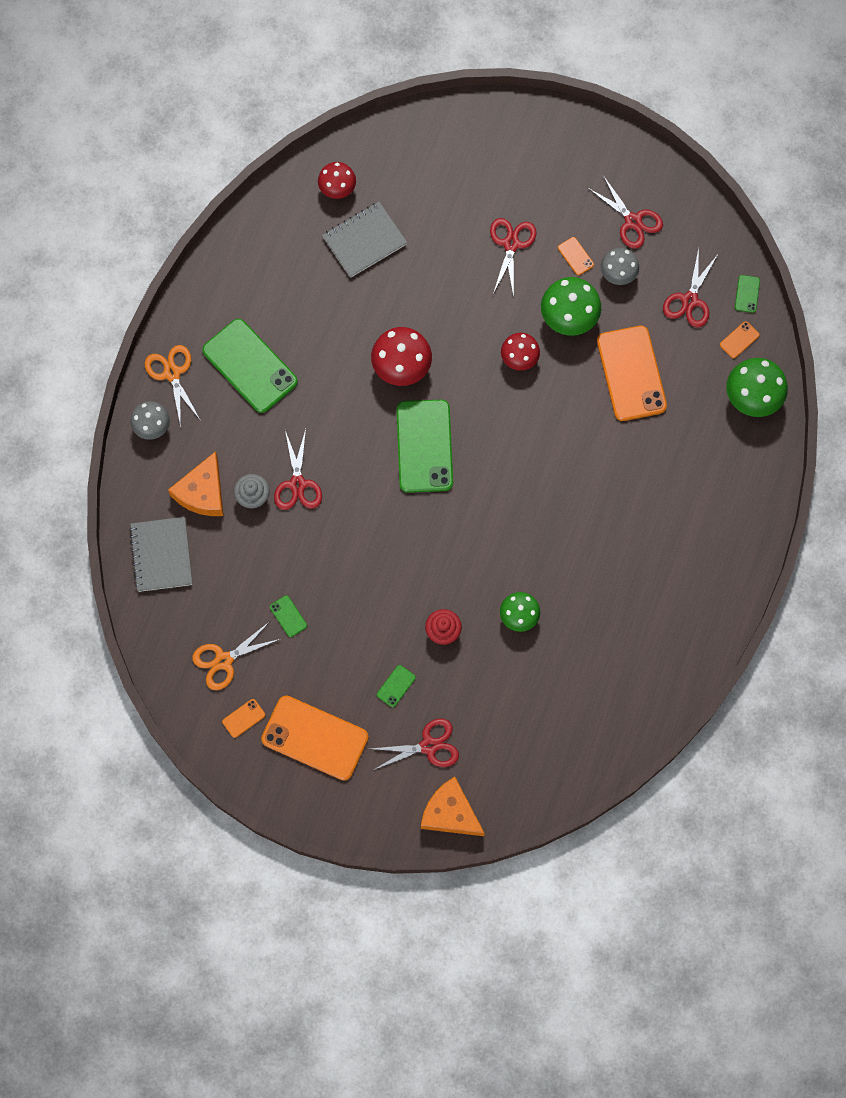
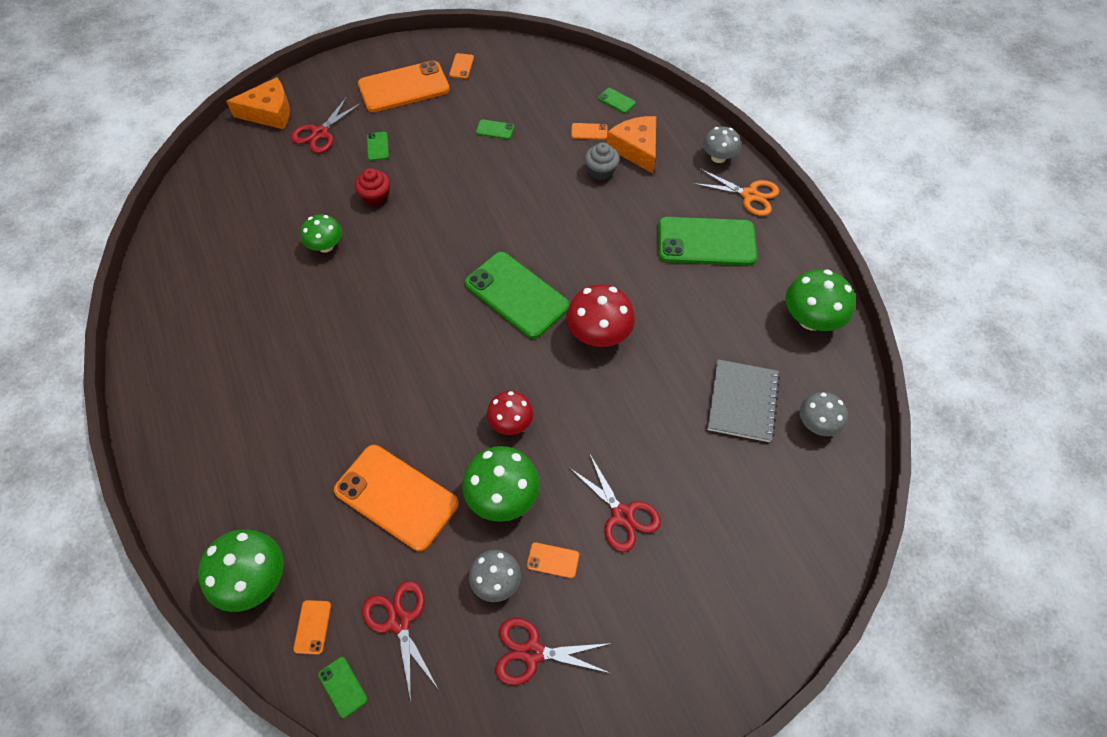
camera: 135 degrees right, 15 degrees down
grey notebook [129,517,192,592] -> green phone [598,88,636,113]
orange scissors [192,621,280,690] -> none
red scissors [274,429,322,510] -> none
red mushroom [318,162,356,199] -> grey mushroom [800,392,848,436]
none -> orange phone [571,123,608,140]
none -> green mushroom [785,270,855,331]

